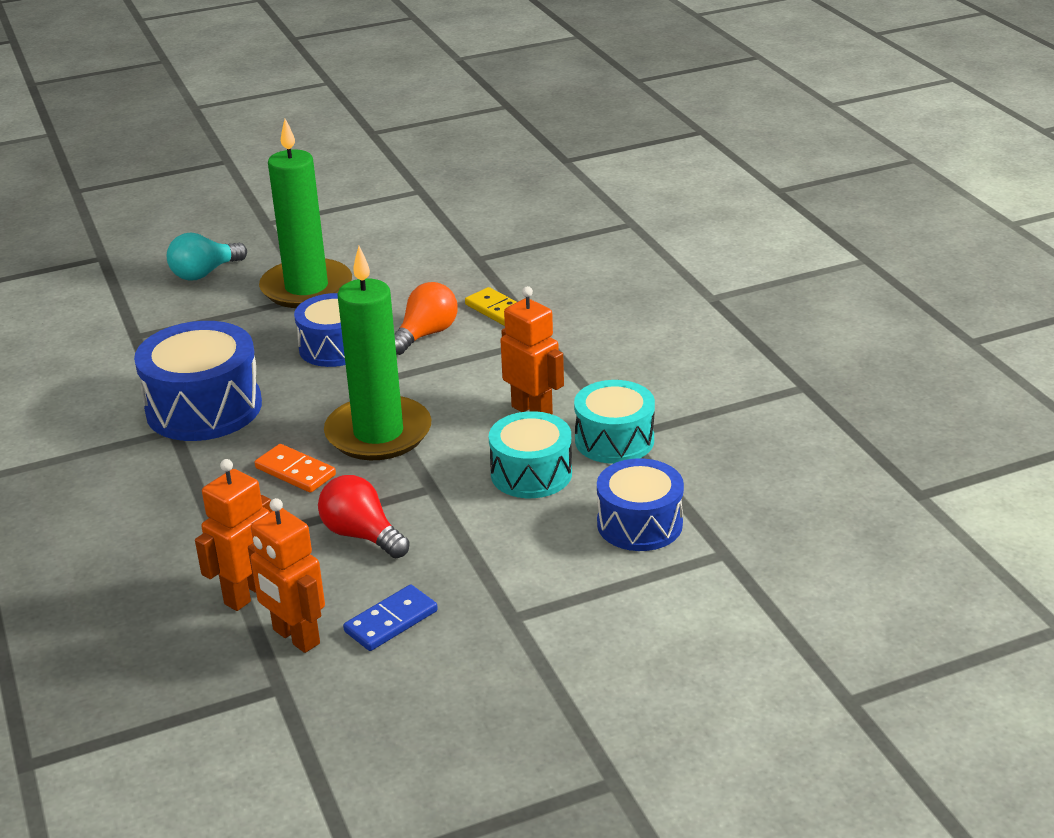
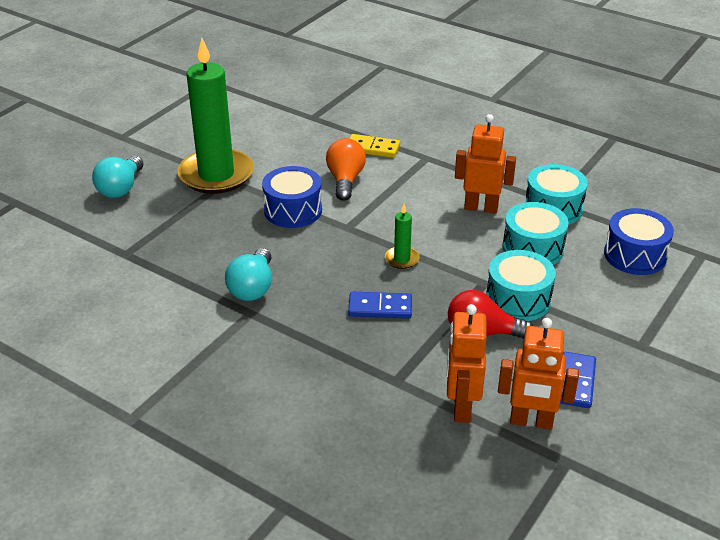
camera: 35 degrees left, 5 degrees up
blue drum [134,321,262,441] -> turquoise light bulb [225,248,272,301]
orange domino [255,444,336,493] -> blue domino [348,292,412,318]
green candle [324,246,431,460] -> green candle [385,204,420,269], size x0.41
none -> turquoise drum [486,250,556,321]

